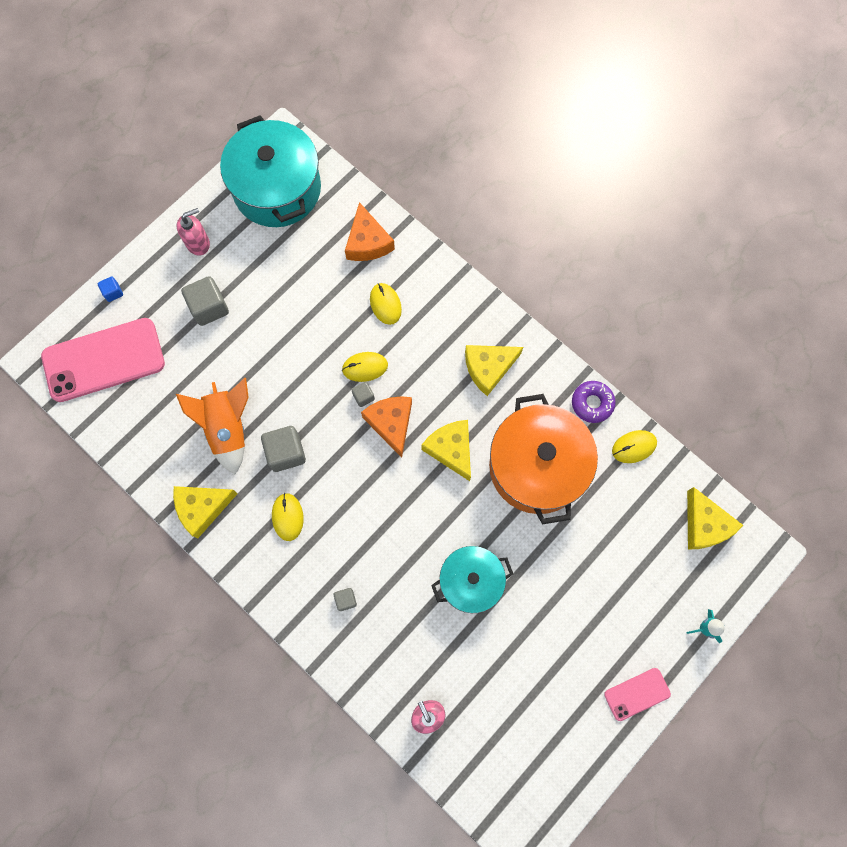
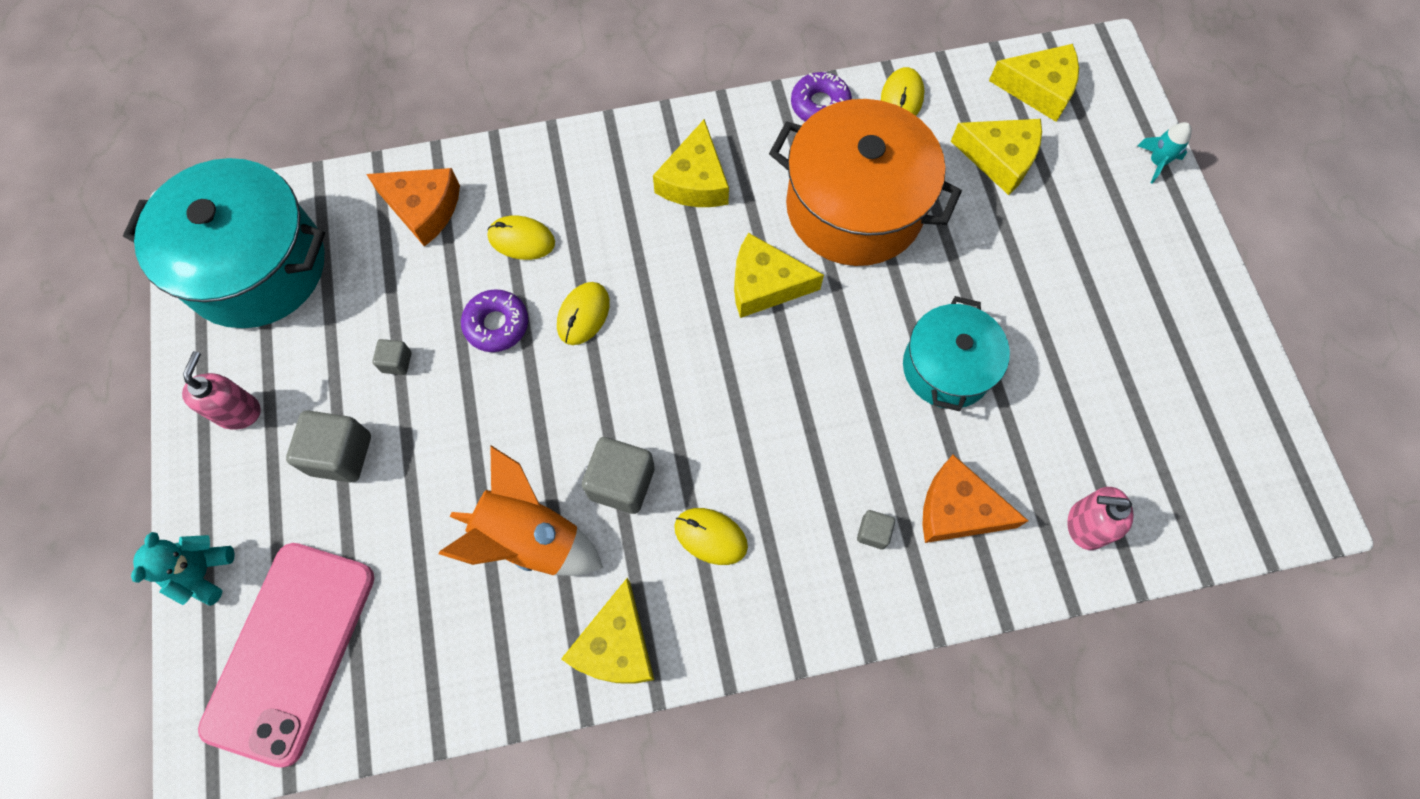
camera: 55 degrees left, 5 degrees down
blue cube [98,276,123,302] -> turquoise teddy bear [131,532,235,606]
grey cube [352,382,375,407] -> grey cube moved to [373,339,411,375]
orange cheese [361,396,412,458] -> orange cheese moved to [922,455,1028,543]
pink phone [604,668,671,721] -> none
none -> purple donut [461,289,528,352]
none -> yellow cheese [951,119,1042,195]

